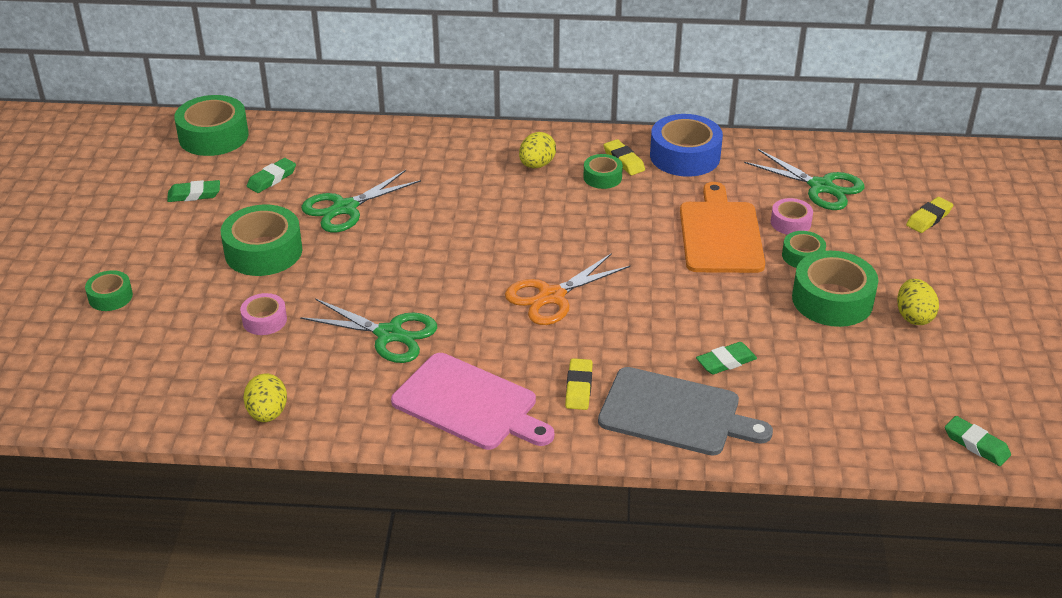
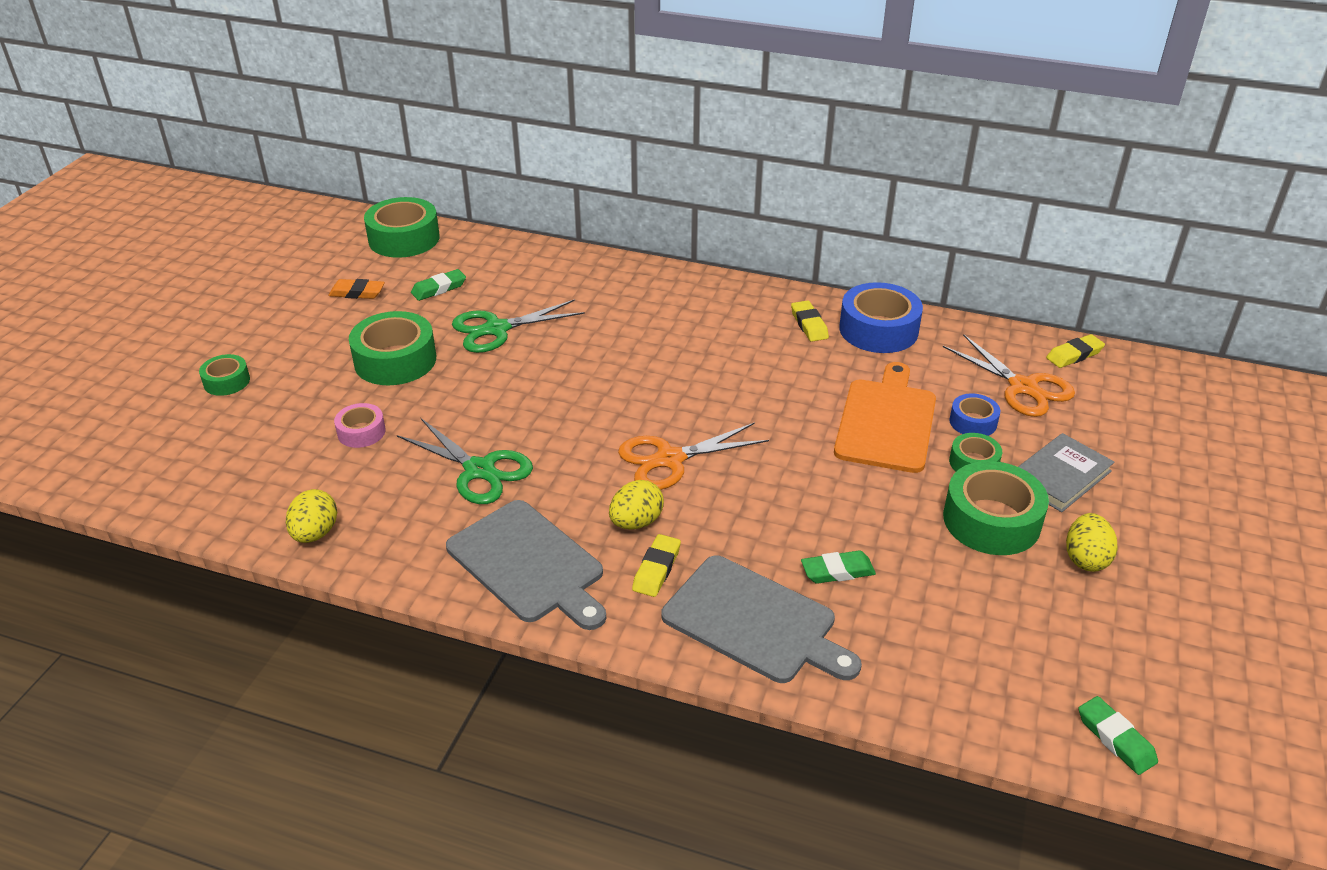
camera: 15 degrees right, 0 degrees up
green eraser [167,180,220,202] -> orange eraser [328,279,385,299]
pink cutting board [391,353,554,450] -> grey cutting board [446,500,606,630]
yellow egg [519,132,556,168] -> yellow egg moved to [609,480,664,529]
green tape [584,154,623,189] -> none
green scissors [744,149,865,210] -> orange scissors [943,334,1075,417]
pink tape [771,198,813,235] -> blue tape [949,393,1000,436]
yellow eraser [906,197,953,233] -> yellow eraser moved to [1046,334,1105,368]
none -> grey book [1018,433,1114,512]

